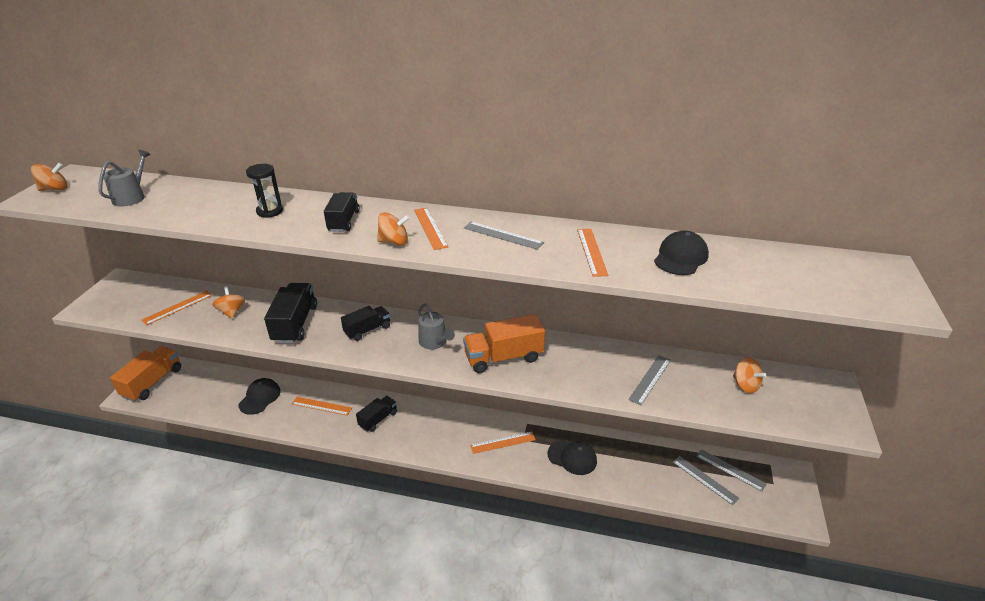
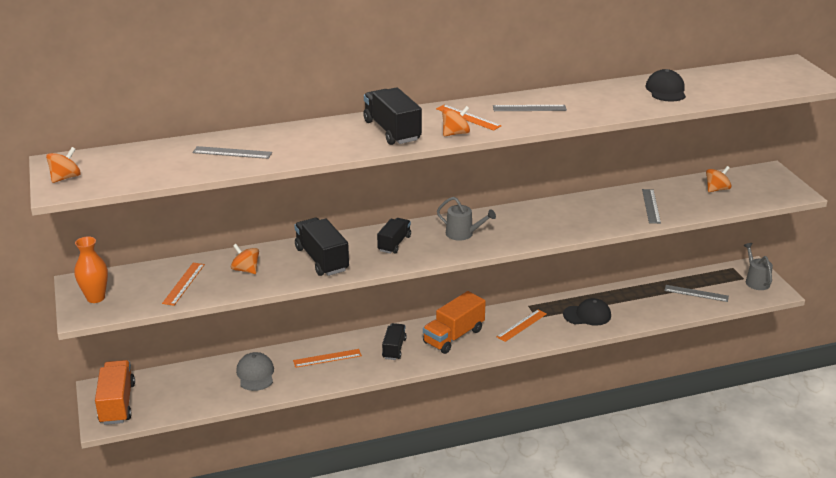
camera: 30 degrees left, 5 degrees down
grey watering can [98,150,150,207] -> grey watering can moved to [744,243,773,290]
black cap [239,378,281,415] -> grey cap [236,352,274,391]
black hourglass [246,164,283,218] -> none
black truck [324,192,360,232] -> black truck [363,87,422,145], size x1.58
orange truck [463,314,545,373] -> orange truck moved to [423,291,486,354]
orange ruler [577,229,608,277] -> none
grey ruler [696,449,767,492] -> grey ruler moved to [193,146,272,159]
orange spinning top [733,357,766,393] -> orange spinning top turned 60 degrees counterclockwise [706,166,731,192]
none -> orange vase [74,237,108,303]

